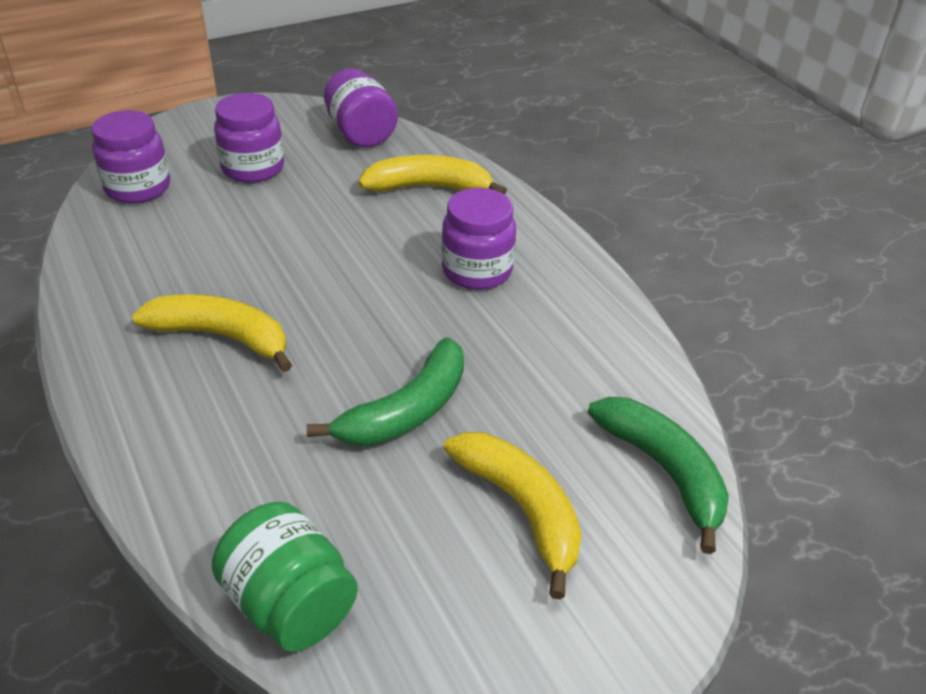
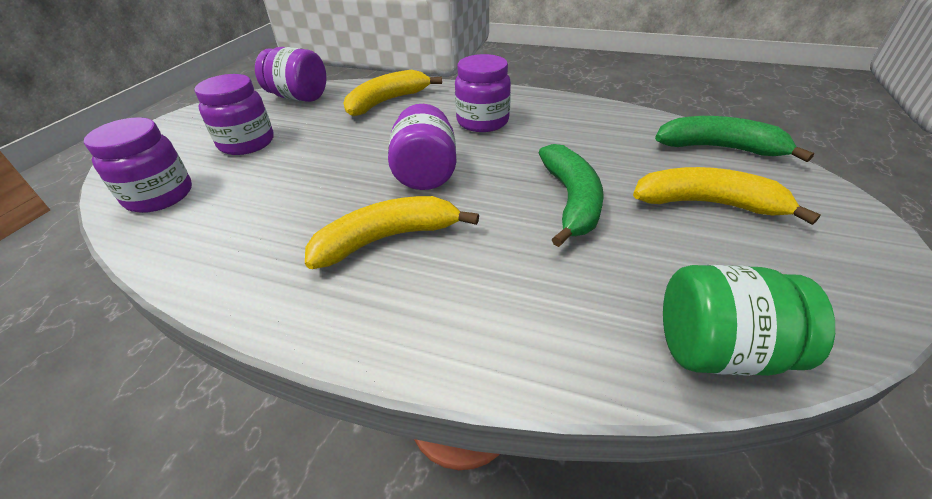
camera: 40 degrees left, 0 degrees up
none -> purple jar [388,104,457,190]

